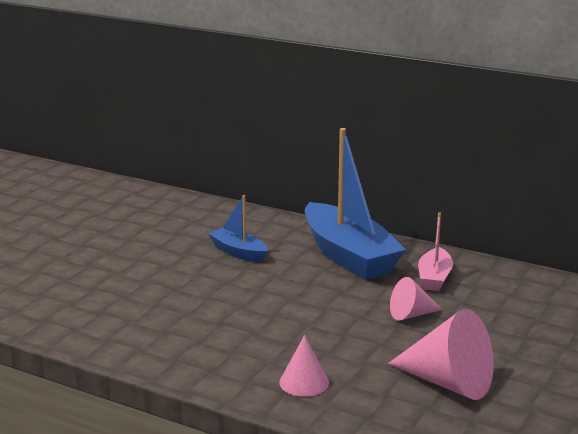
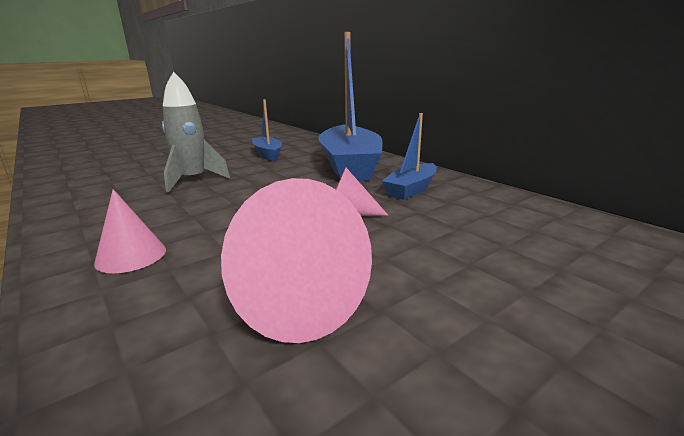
camera: 25 degrees right, 0 degrees up
pink boat [418,212,453,291] -> blue boat [382,113,437,200]
none -> grey rocket [162,72,230,193]

